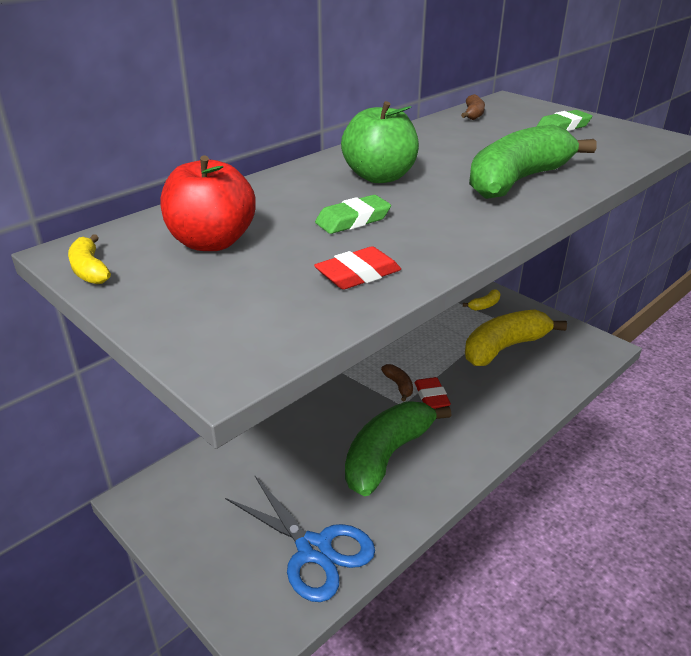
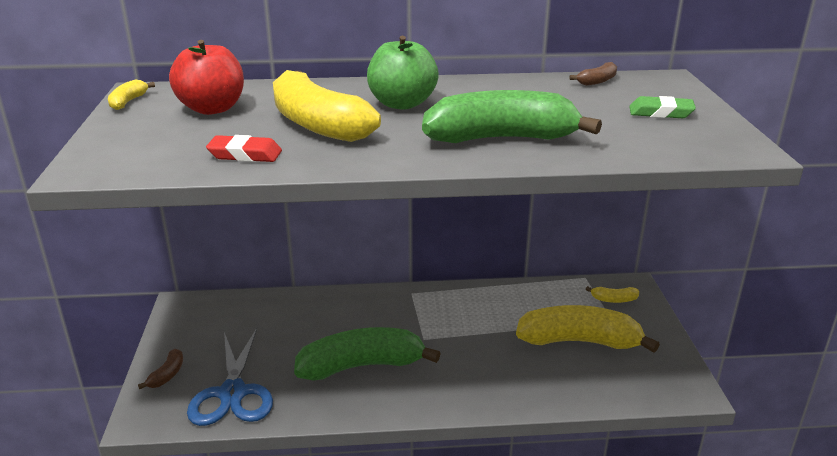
camera: 40 degrees right, 5 degrees down
green eraser [315,195,391,234] -> yellow banana [273,70,381,142]
brown banana [381,364,413,402] -> brown banana moved to [138,349,183,389]
red eraser [415,377,451,409] -> none

